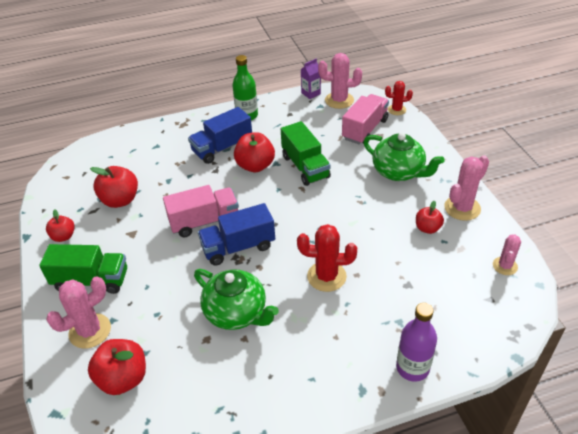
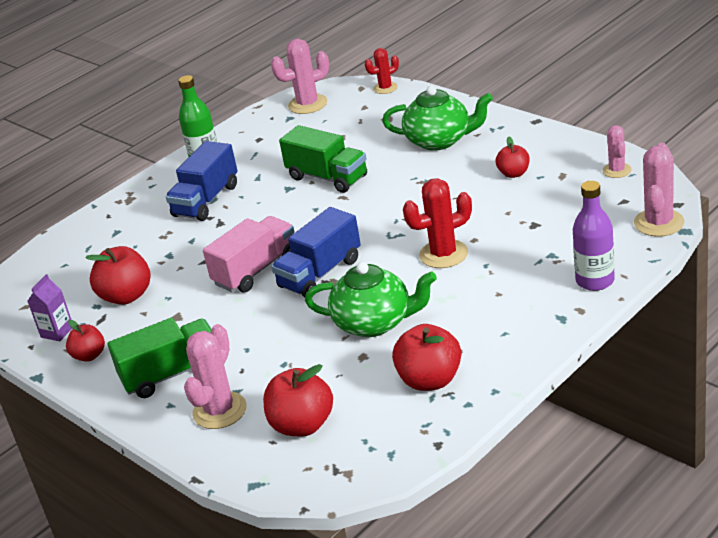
camera: 25 degrees left, 10 degrees down
red apple [234,132,275,172] -> red apple moved to [392,324,461,391]
purple carton [301,59,321,99] -> purple carton moved to [28,274,72,341]
pink truck [342,94,389,144] -> none
pink cactus [444,155,489,221] -> pink cactus moved to [634,143,684,237]

